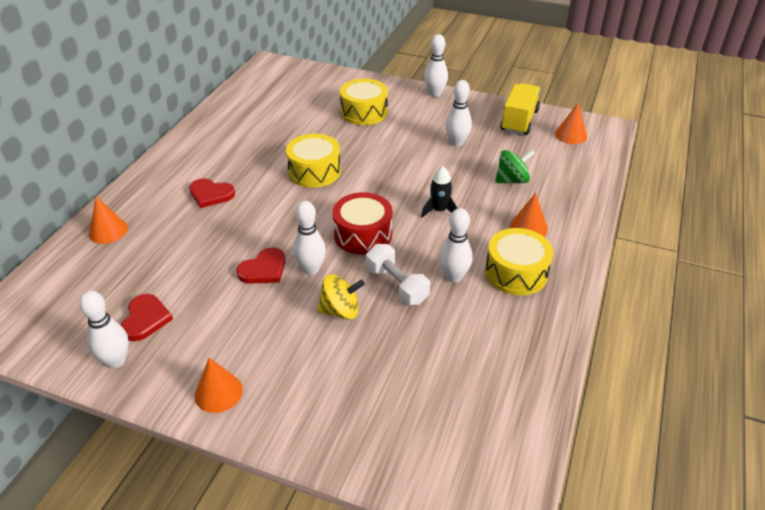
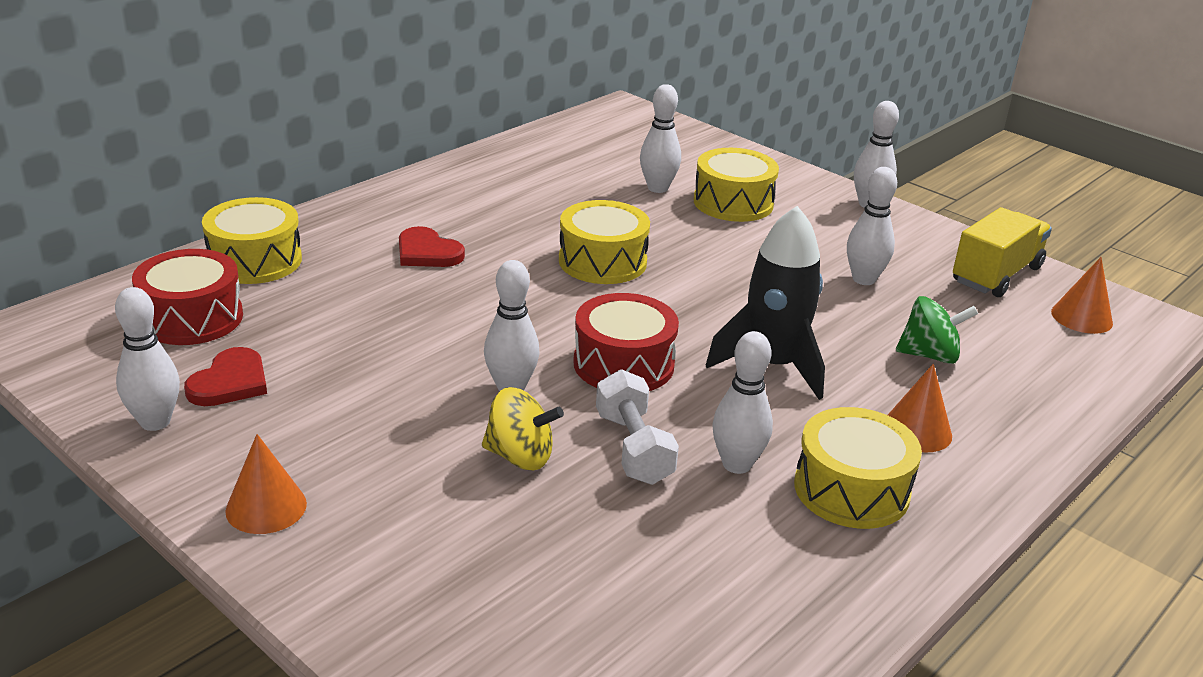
camera: 20 degrees right, 10 degrees down
orange cone [89,197,128,244] -> yellow drum [202,197,302,284]
red heart [236,247,285,284] -> none
black rocket [421,166,458,217] -> black rocket [706,206,825,400], size x1.82
none -> red drum [132,249,243,345]
none -> white bowling pin [640,84,681,193]

